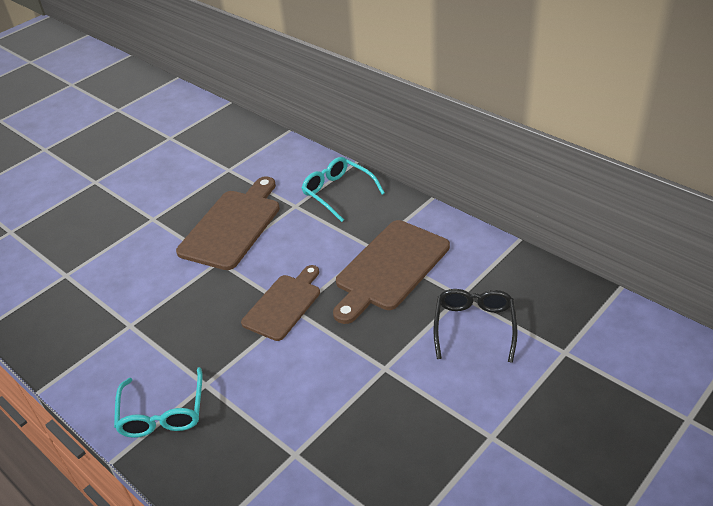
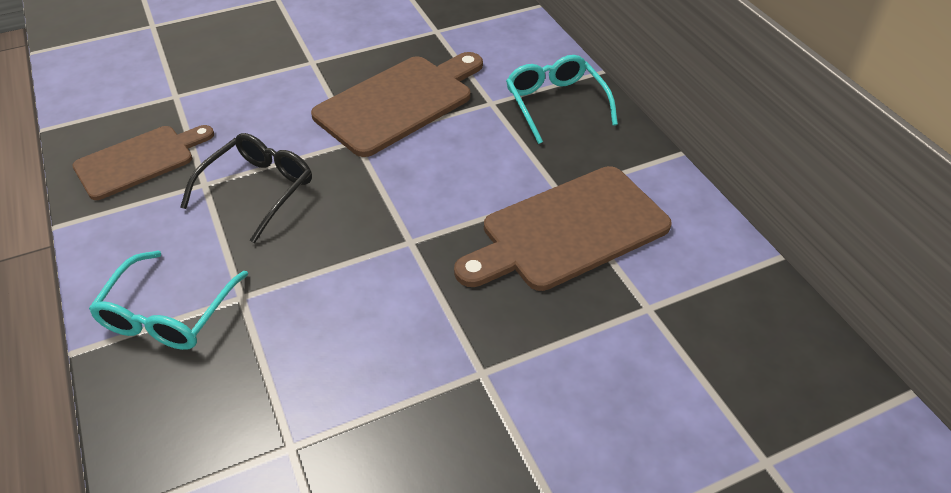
camera: 20 degrees right, 5 degrees up
brown cutting board [241,265,320,341] -> brown cutting board moved to [72,125,214,200]
black glasses [433,289,518,363] -> black glasses moved to [180,133,312,243]

